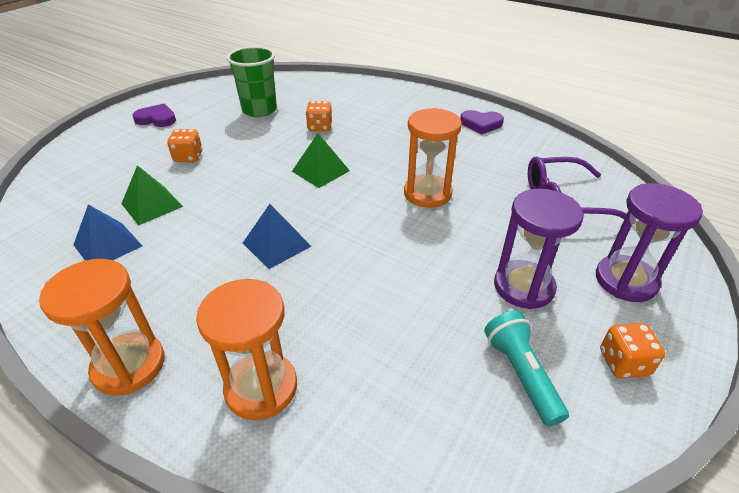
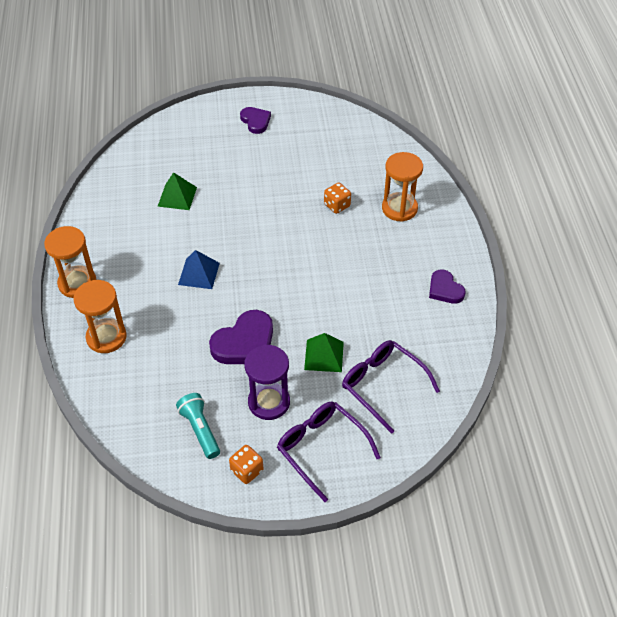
camera: 50 degrees right, 10 degrees up
blue pyramid [73,204,142,261] -> none
orange dice [167,129,203,162] -> none
green cup [227,46,277,117] -> none
green pyramid [292,133,350,188] -> green pyramid moved to [304,333,344,372]
orange hourglass [404,108,462,208] -> orange hourglass moved to [382,152,423,222]
turquoise flashlight [484,311,569,426] -> turquoise flashlight turned 60 degrees counterclockwise [176,393,220,459]
purple hourglass [596,183,703,302] -> purple glasses [277,402,381,502]
none -> purple heart [209,310,273,364]

